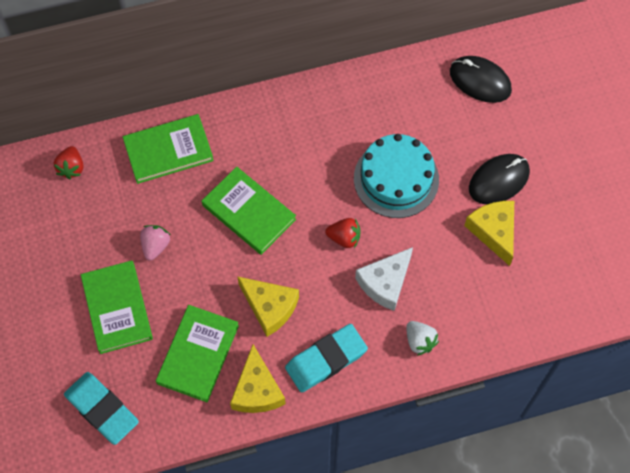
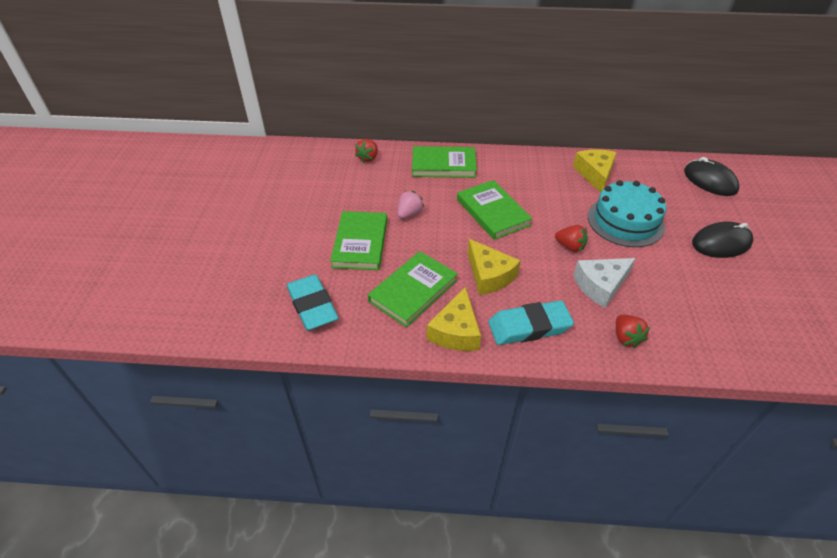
camera: 20 degrees right, 20 degrees down
white strawberry [406,321,439,356] -> red strawberry [616,315,650,348]
yellow cheese [464,201,514,266] -> yellow cheese moved to [573,150,617,193]

